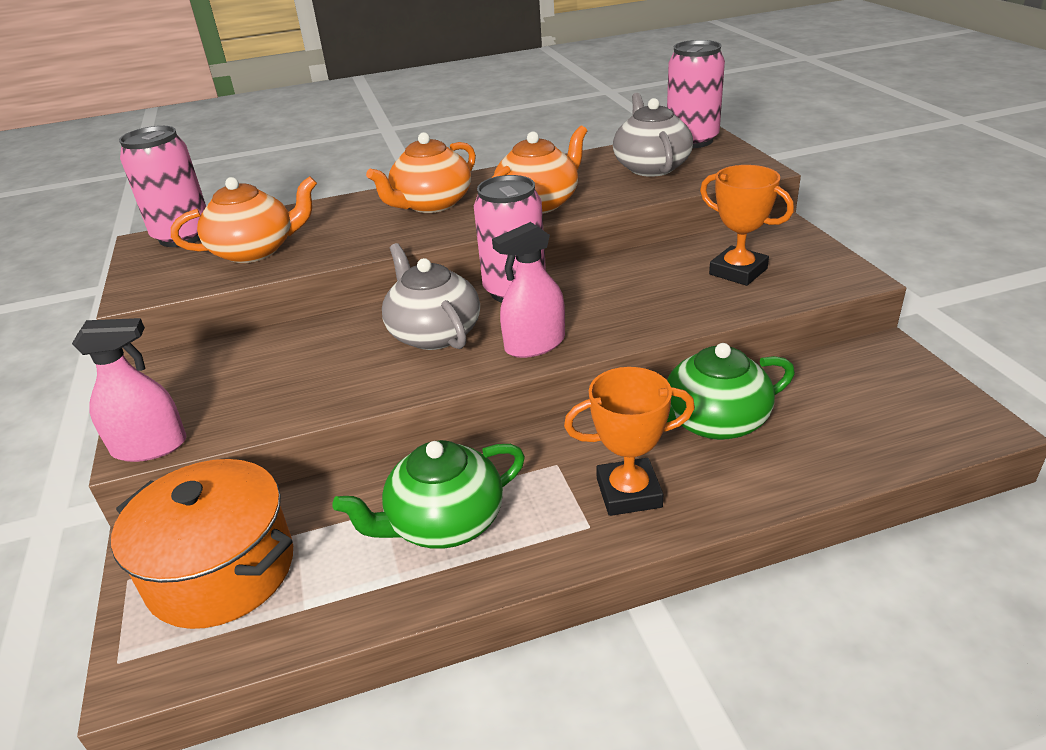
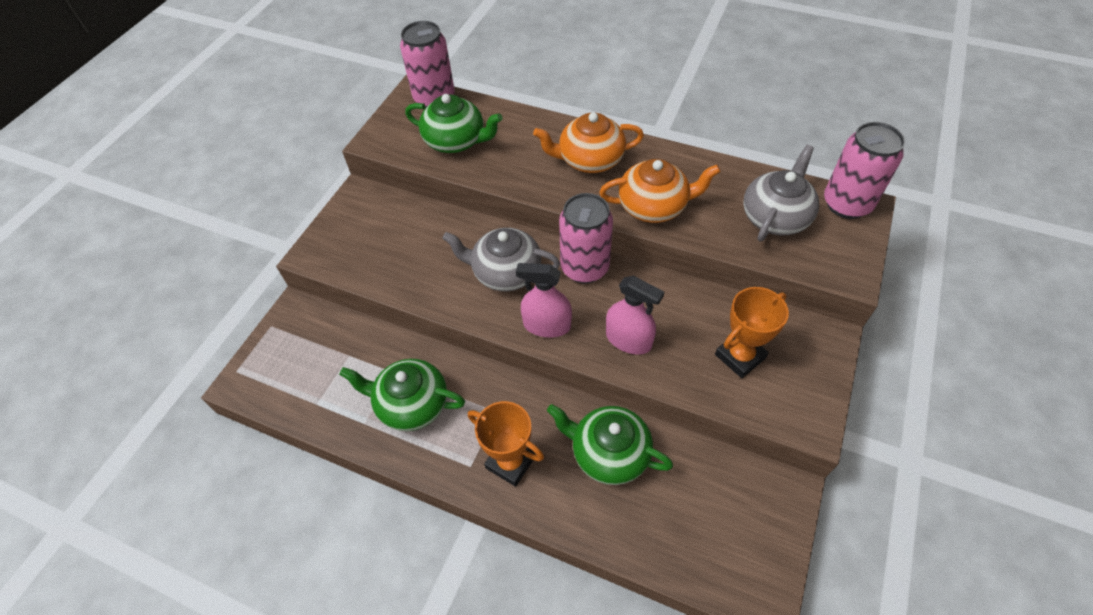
camera: 40 degrees right, 20 degrees up
pink spray bottle [72,318,186,462] -> pink spray bottle moved to [606,276,664,355]
orange pot [111,459,293,629] -> none
orange teapot [171,176,317,263] -> green teapot [405,94,502,153]
grey teapot [382,243,480,350] -> grey teapot turned 90 degrees counterclockwise [442,228,560,292]
orange trophy [700,165,794,286] -> orange trophy turned 60 degrees clockwise [715,287,789,378]

